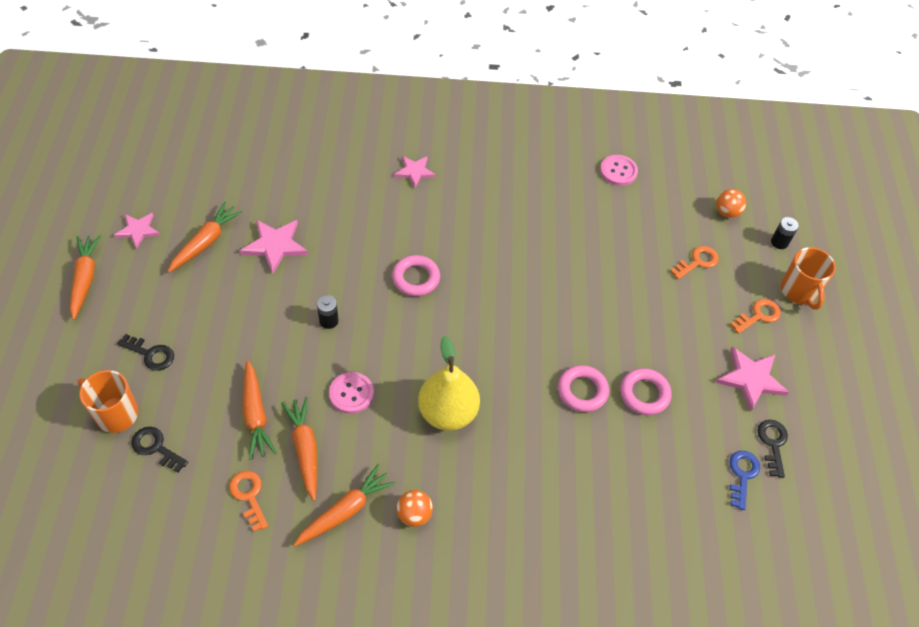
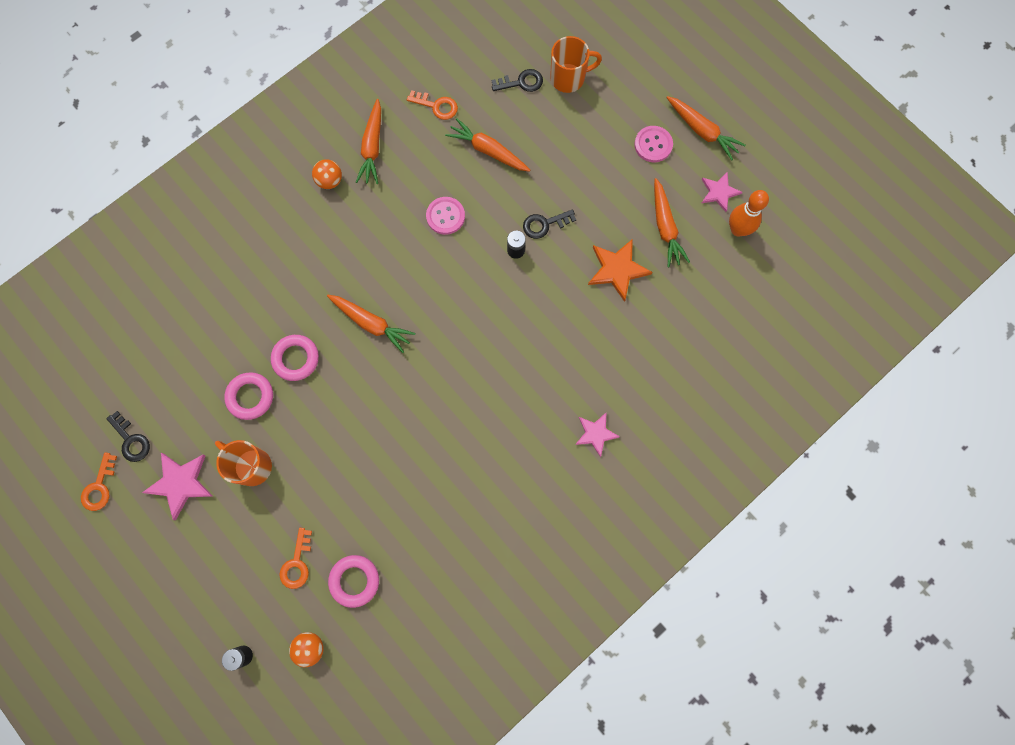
camera: 140 degrees right, 20 degrees up
black key [117,334,174,371] -> black key moved to [523,209,576,239]
pink star [240,220,308,274] -> orange star [588,239,653,302]
orange carrot [281,397,317,501] -> orange carrot moved to [327,295,415,353]
pink ring [392,255,440,296] -> pink ring moved to [328,555,379,608]
yellow pear [418,336,480,431] -> none
pink button [600,155,638,186] -> pink button moved to [634,126,673,162]
blue key [729,451,760,510] -> none
orange key [730,299,781,334] -> orange key moved to [81,452,117,511]
orange mug [781,247,836,310] -> orange mug moved to [215,440,272,486]
none -> orange bowling pin [729,190,769,236]

